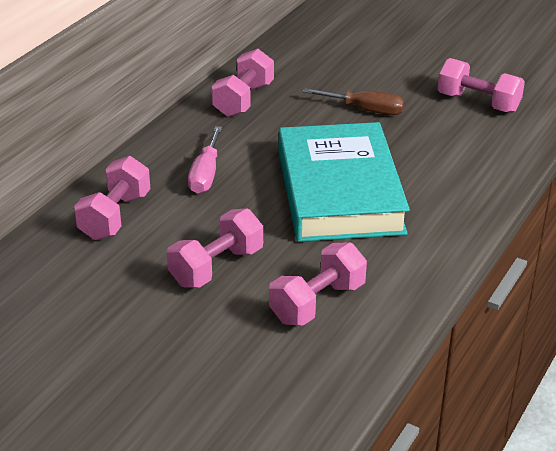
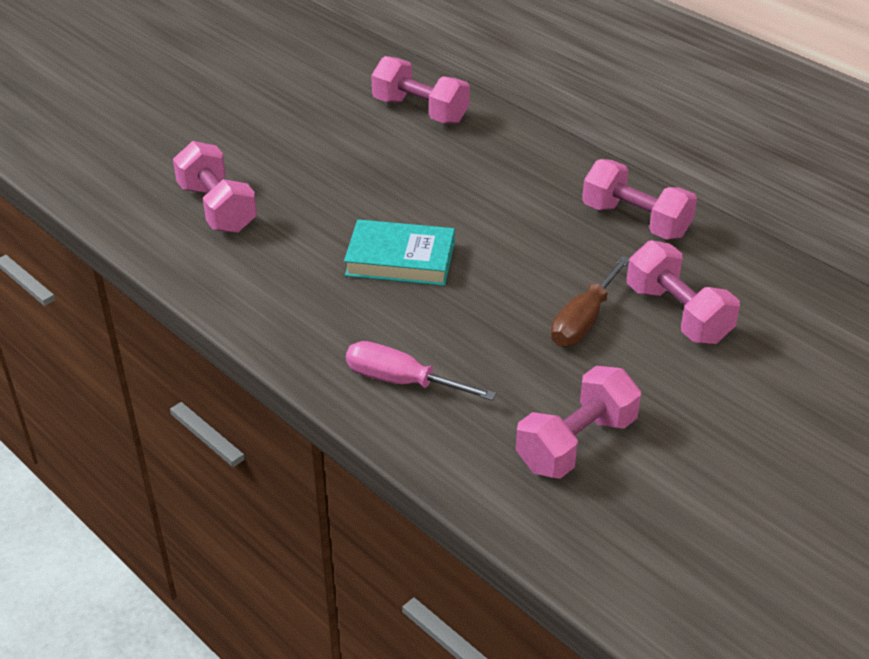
camera: 105 degrees right, 5 degrees up
pink dumbbell [167,208,263,288] -> pink dumbbell moved to [627,240,740,344]
pink screwdriver [188,126,222,194] -> pink screwdriver moved to [346,341,496,401]
turquoise book [279,122,410,242] -> turquoise book [344,219,455,286], size x0.52

